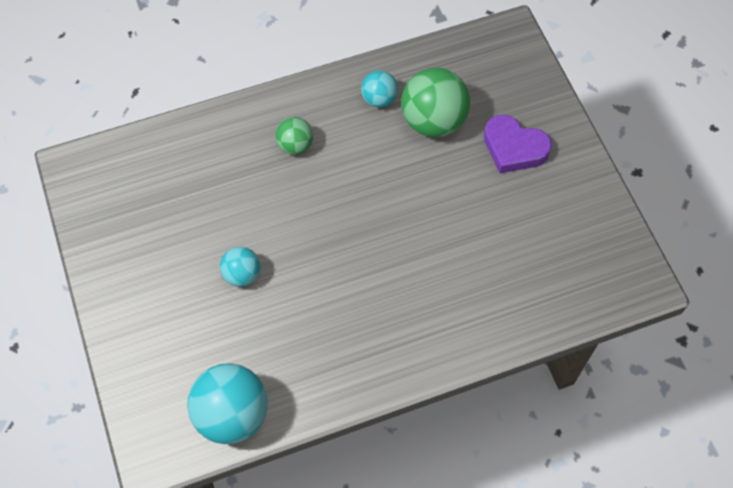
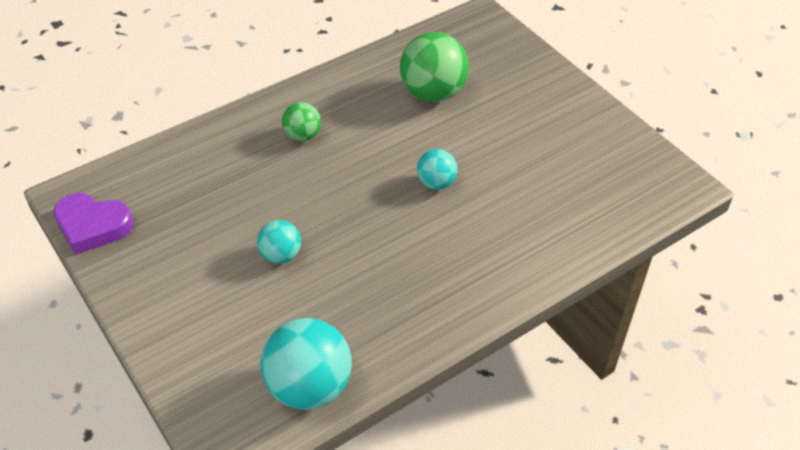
camera: 15 degrees left, 15 degrees down
turquoise ball [361,70,398,108] -> turquoise ball moved to [417,149,458,190]
purple heart [484,115,552,173] -> purple heart moved to [53,193,133,255]

